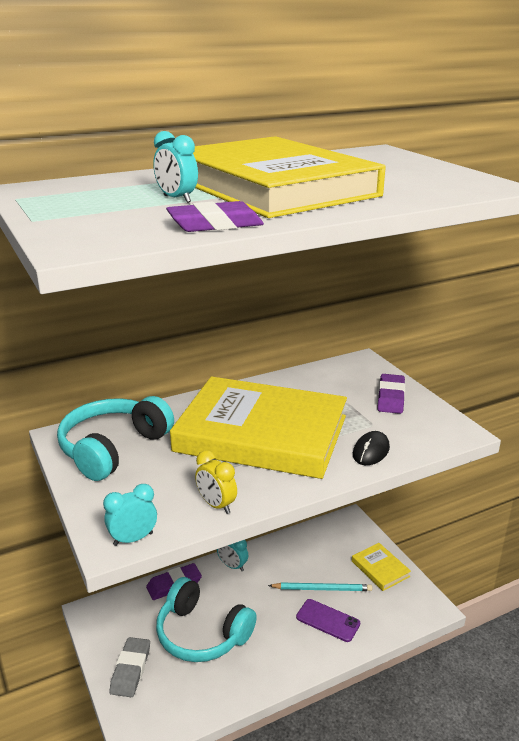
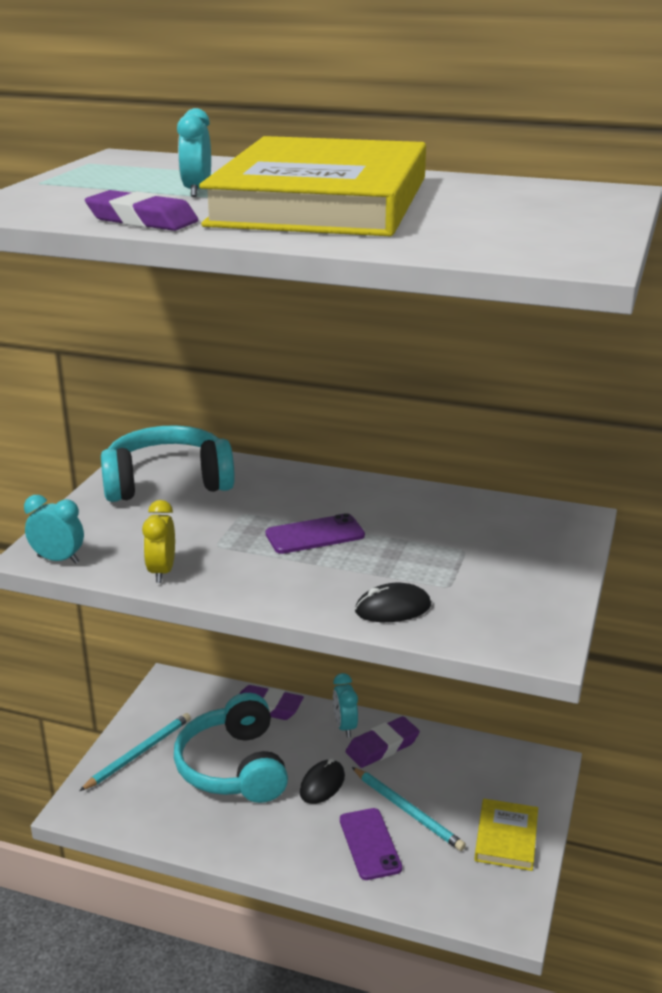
camera: 45 degrees right, 0 degrees up
grey eraser [110,637,150,697] -> turquoise pencil [79,713,191,791]
yellow book [170,376,347,479] -> purple phone [266,513,365,554]
purple eraser [377,374,405,414] -> purple eraser moved to [346,716,420,768]
none -> black mouse [300,758,345,804]

